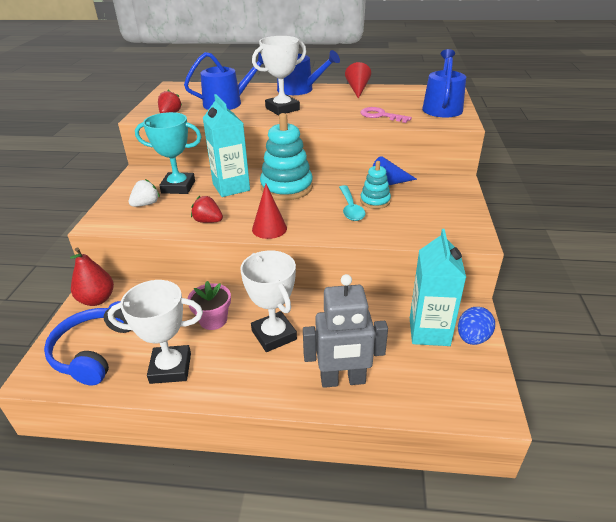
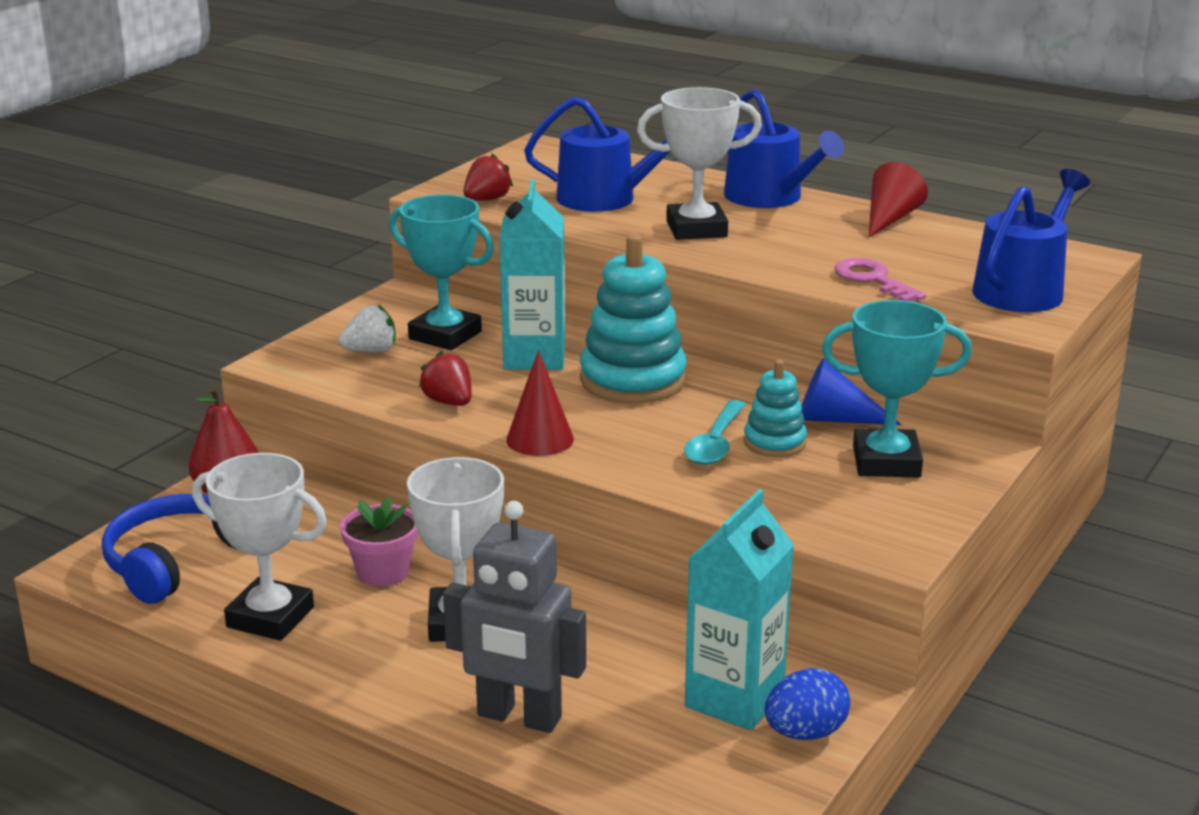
camera: 25 degrees right, 10 degrees down
none -> turquoise trophy [822,300,972,478]

